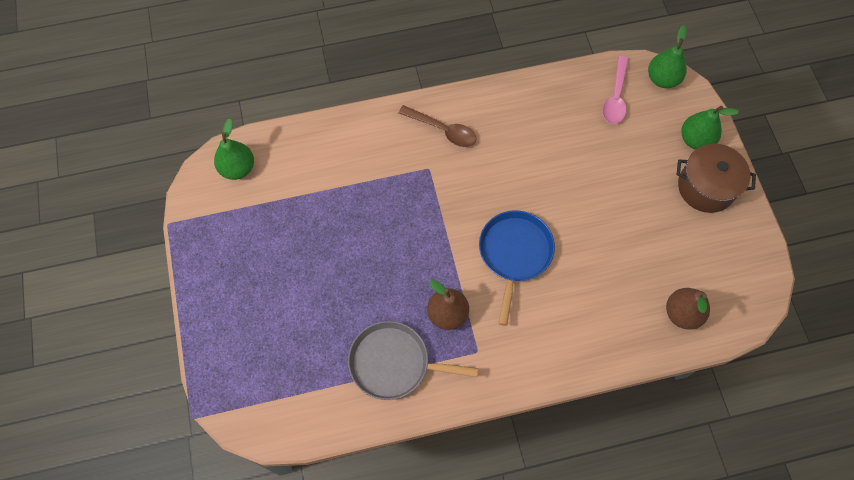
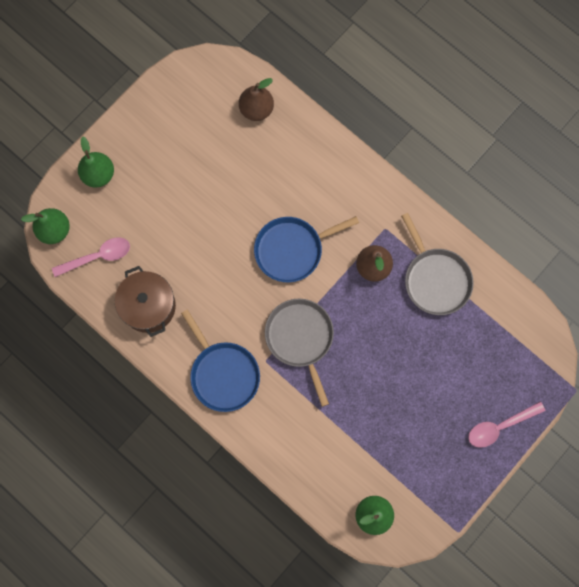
camera: 125 degrees left, 10 degrees up
brown spoon [399,105,476,147] -> blue pan [181,309,260,412]
brown pot [676,144,756,213] -> brown pot moved to [115,266,176,337]
none -> grey pan [265,299,334,407]
none -> pink spoon [468,401,545,448]

